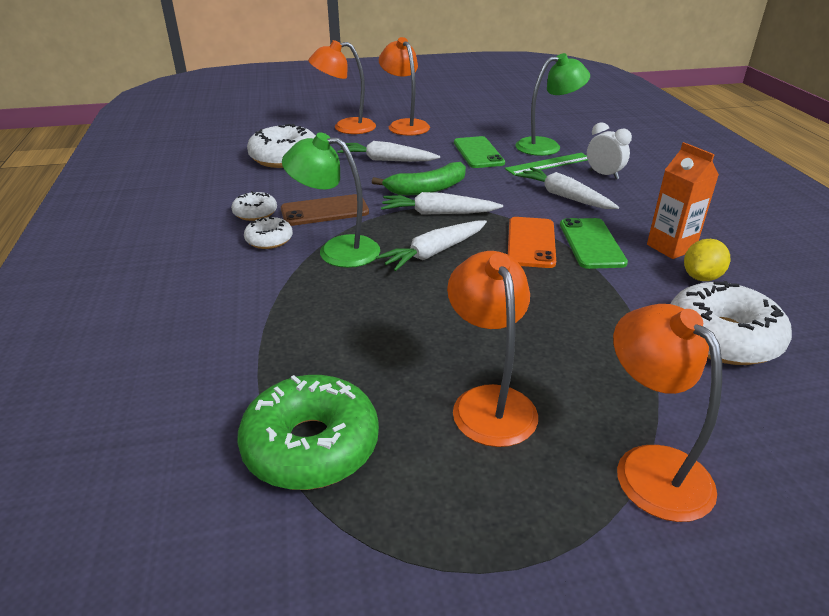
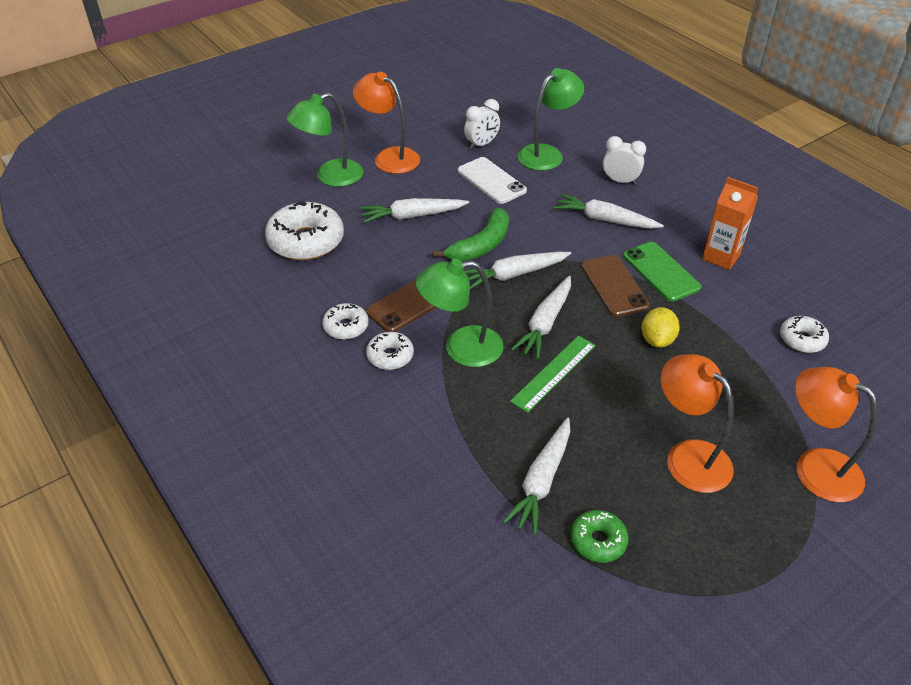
camera: 25 degrees left, 10 degrees up
green donut [237,375,379,490] -> green donut [570,510,629,563], size x0.53
orange lamp [308,40,376,134] -> green lamp [287,93,363,187]
green phone [454,136,505,168] -> white phone [458,157,527,204]
green ruler [505,153,588,175] -> green ruler moved to [510,336,596,413]
orange phone [508,217,556,268] -> brown phone [581,255,650,317]
white donut [671,281,792,365] -> white donut [780,316,829,353], size x0.53
yellow lemon [684,239,730,281] -> yellow lemon moved to [642,307,680,348]
none -> white clock [464,99,500,149]
none -> white carrot [503,418,570,535]

